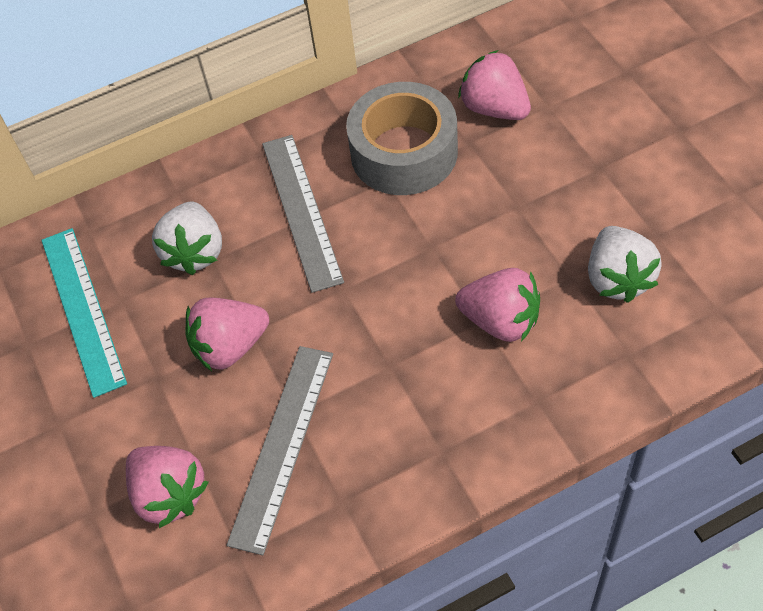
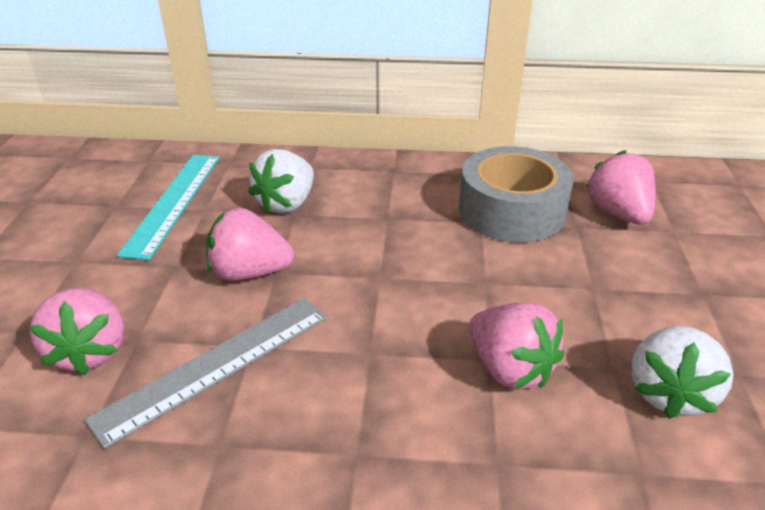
camera: 25 degrees right, 20 degrees down
grey ruler [262,135,344,293] -> none

